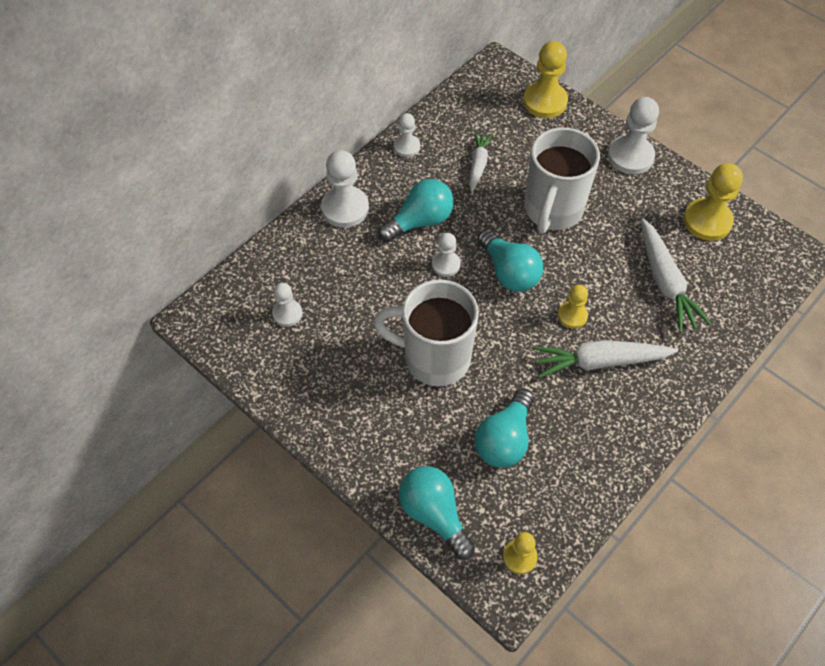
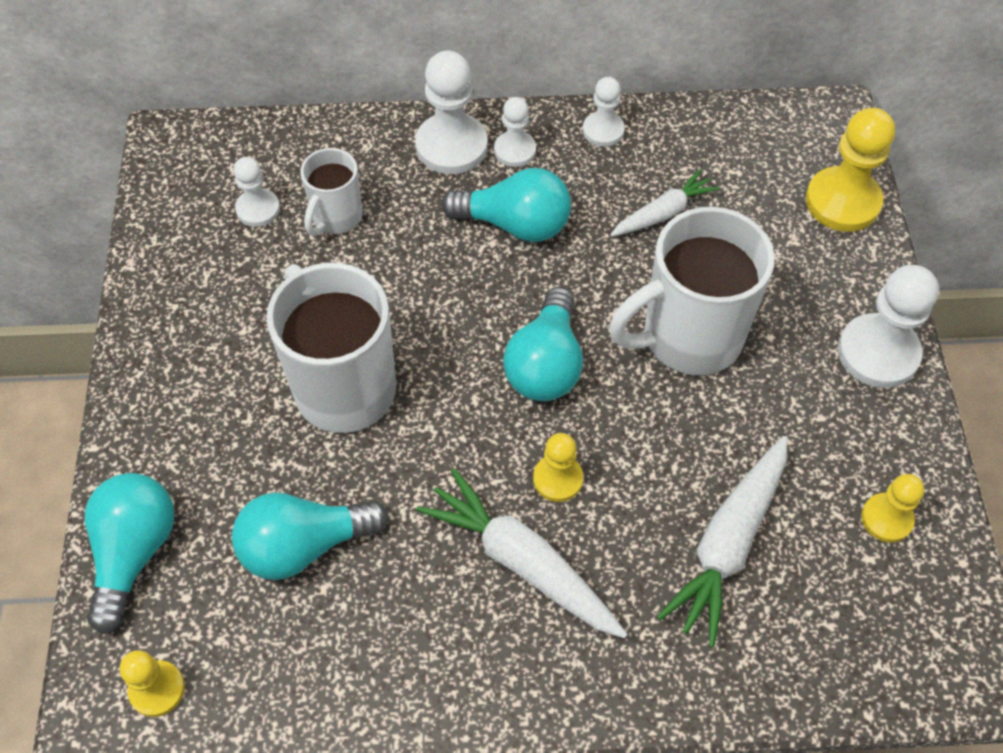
camera: 45 degrees right, 0 degrees up
white pawn [432,233,461,277] -> white pawn moved to [494,97,536,167]
yellow pawn [683,163,743,241] -> yellow pawn [861,474,924,543], size x0.58
none -> white mug [301,148,363,236]

